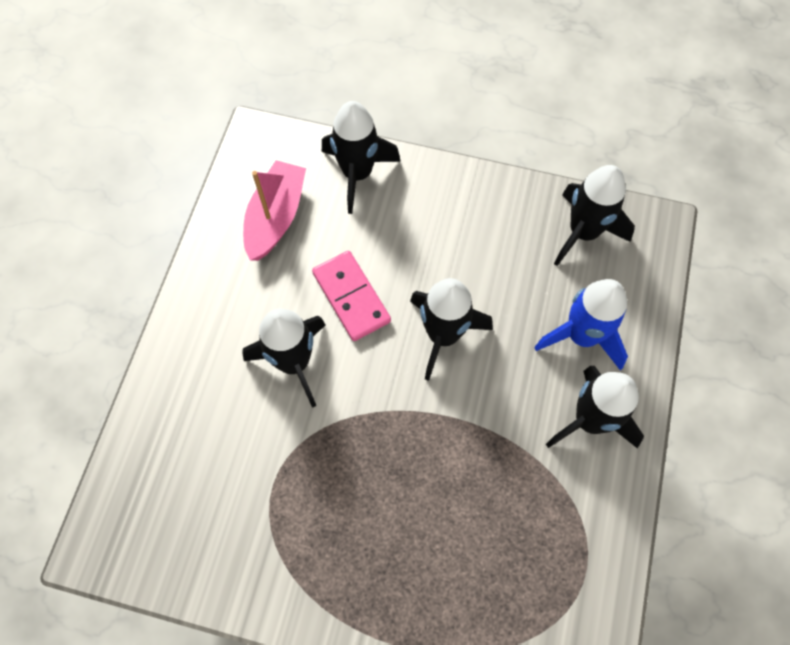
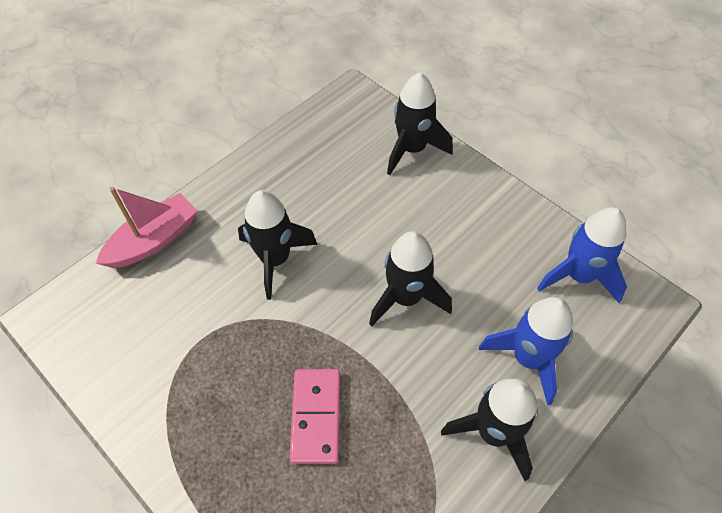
camera: 30 degrees right, 10 degrees down
pink boat [243,160,306,261] -> pink boat moved to [96,187,198,268]
pink domino [312,251,391,341] -> pink domino moved to [290,369,340,464]
black rocket [554,165,635,266] -> blue rocket [537,208,627,303]

